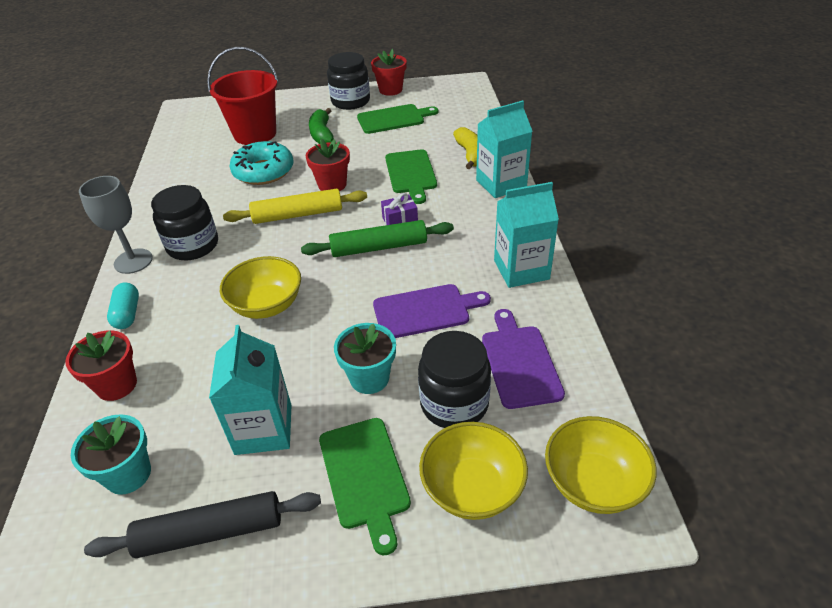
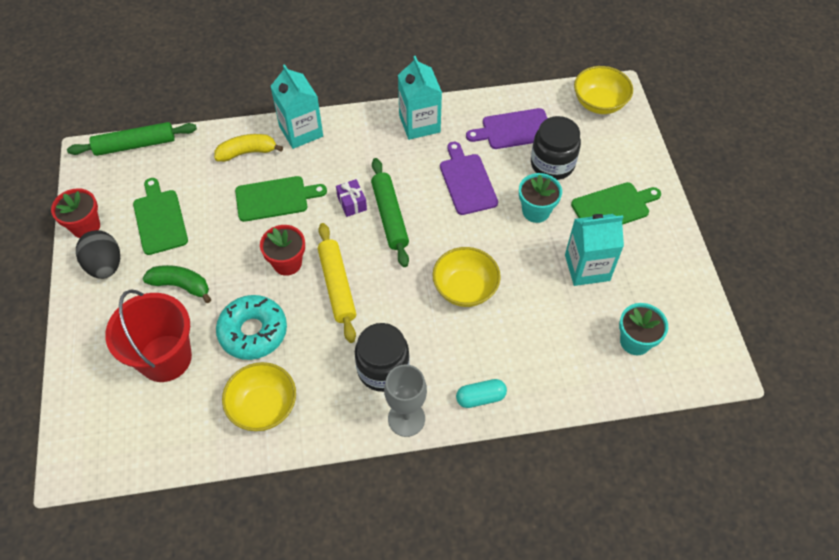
camera: 95 degrees left, 15 degrees up
red flower pot [65,330,137,401] -> none
black rolling pin [84,491,321,558] -> none
green banana [309,108,334,144] -> green banana turned 150 degrees counterclockwise [143,265,212,303]
black jar [327,52,370,110] -> black egg [76,230,120,279]
yellow bowl [419,422,528,520] -> yellow bowl moved to [222,362,296,431]
none -> green rolling pin [67,122,197,156]

